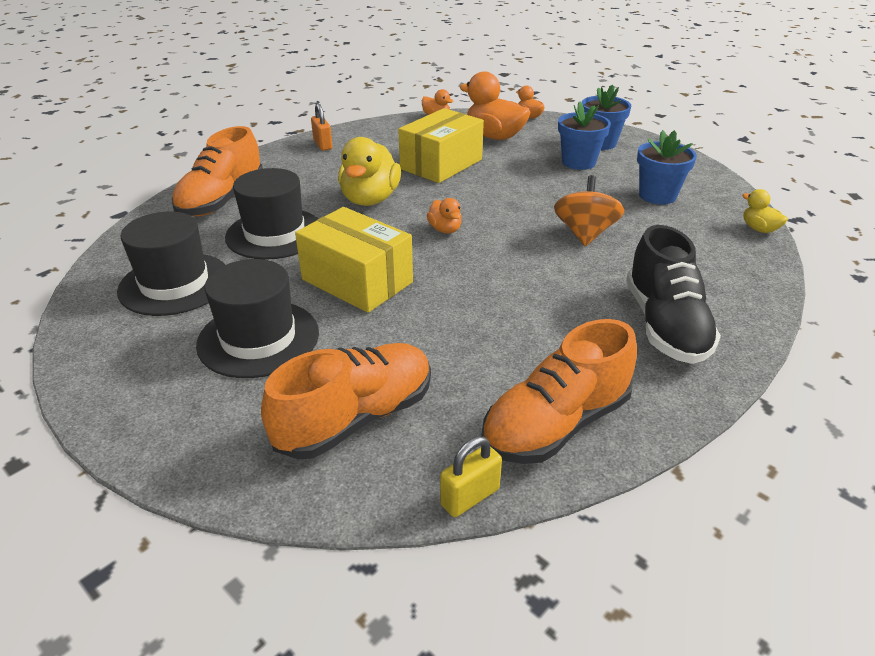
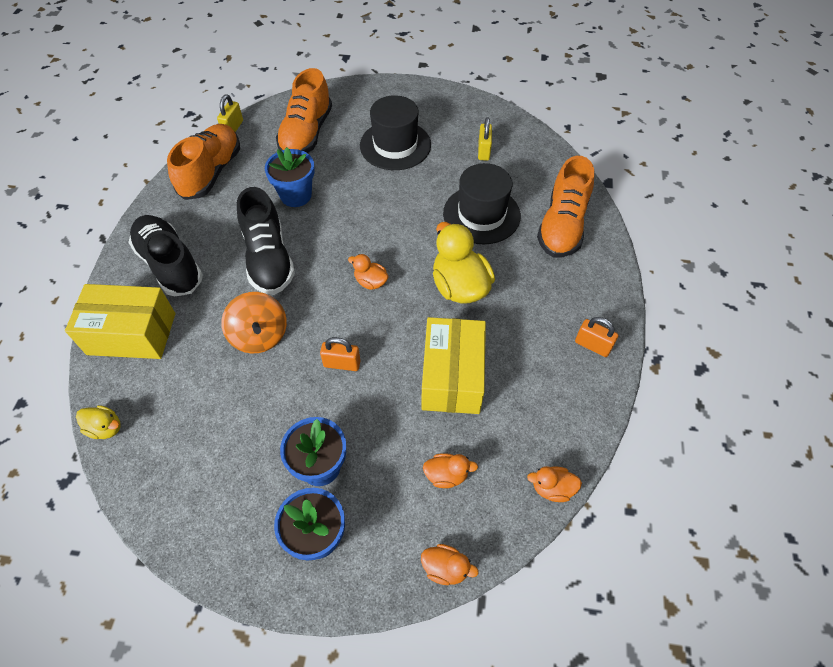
camera: 145 degrees right, 20 degrees up
black hat [117,211,225,316] -> yellow padlock [478,117,492,161]
orange shoe [172,126,263,216] -> orange shoe turned 150 degrees counterclockwise [537,156,594,258]
yellow box [295,207,413,313] -> yellow box moved to [65,284,175,359]
orange duck [459,71,531,140] -> orange duck [423,453,478,488], size x0.51
blue flower pot [637,130,697,205] -> blue flower pot moved to [265,147,315,207]
none -> black shoe [237,187,295,295]
none -> orange padlock [320,337,360,371]

